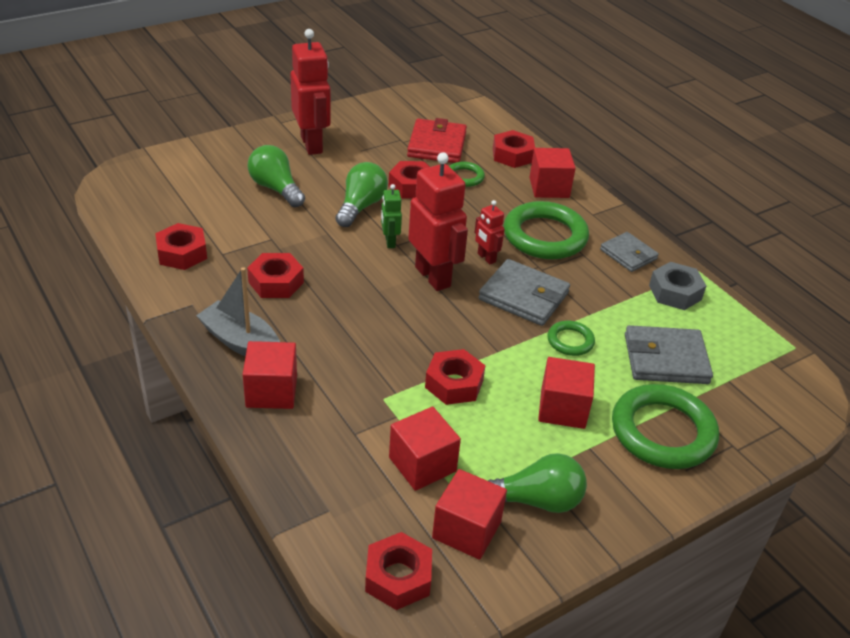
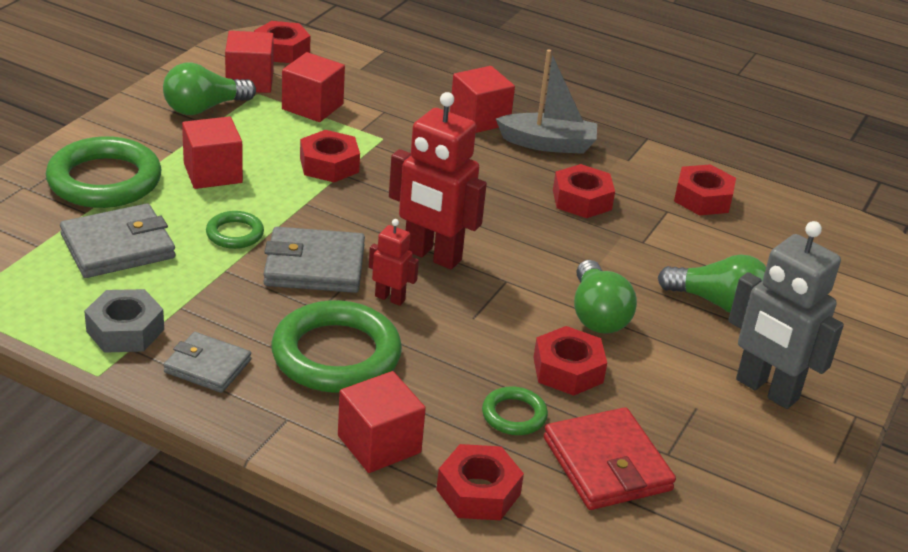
camera: 150 degrees right, 5 degrees down
red robot [290,29,331,155] -> grey robot [728,221,844,409]
green robot [381,184,402,248] -> none

